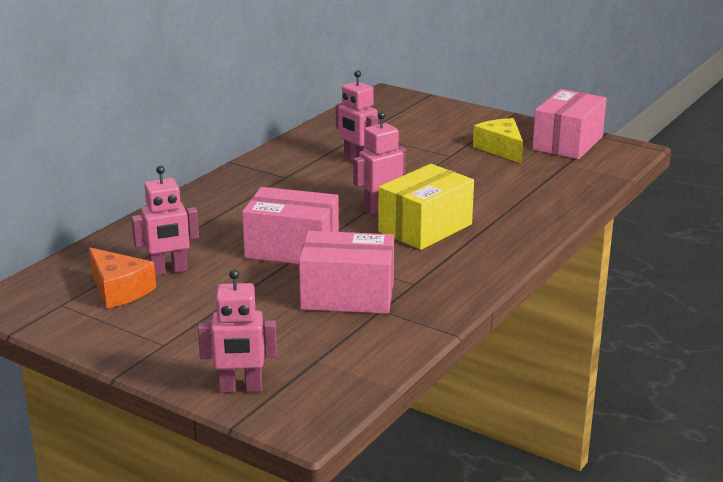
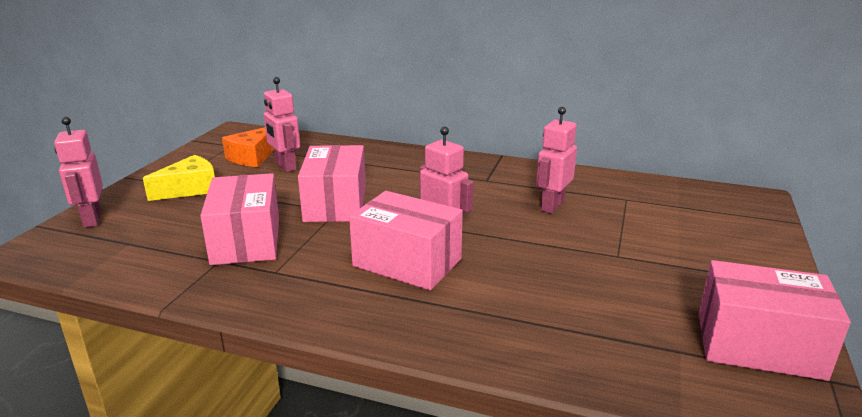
camera: 75 degrees right, 0 degrees up
yellow box [378,164,474,250] -> pink box [349,191,463,290]
yellow cheese [473,118,523,164] -> yellow cheese moved to [143,155,215,201]

